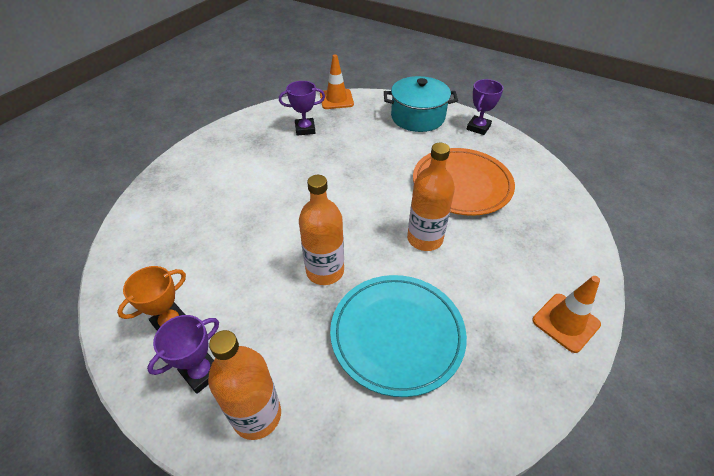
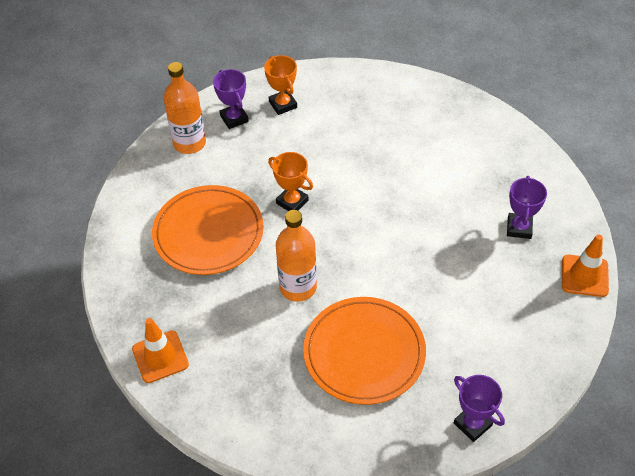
camera: 110 degrees right, 5 degrees up
orange bottle [299,175,344,285] -> orange trophy [268,152,313,211]
turquoise plate [330,275,467,397] -> orange plate [152,185,264,275]
turquoise pot [384,76,458,132] -> none

